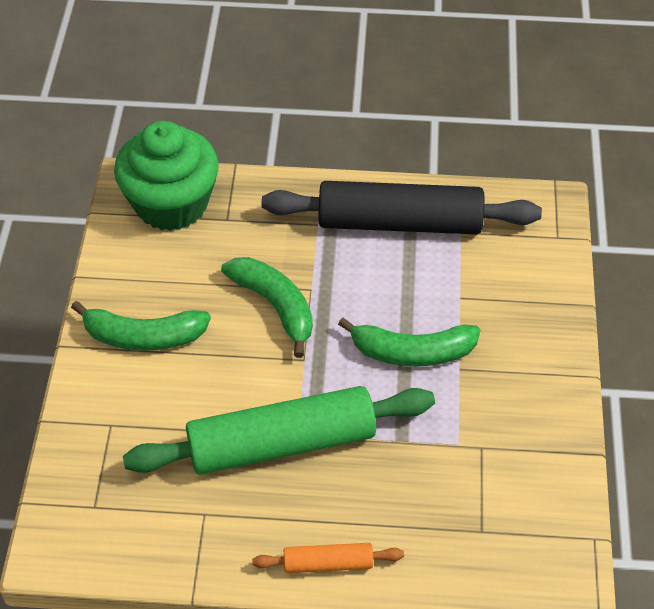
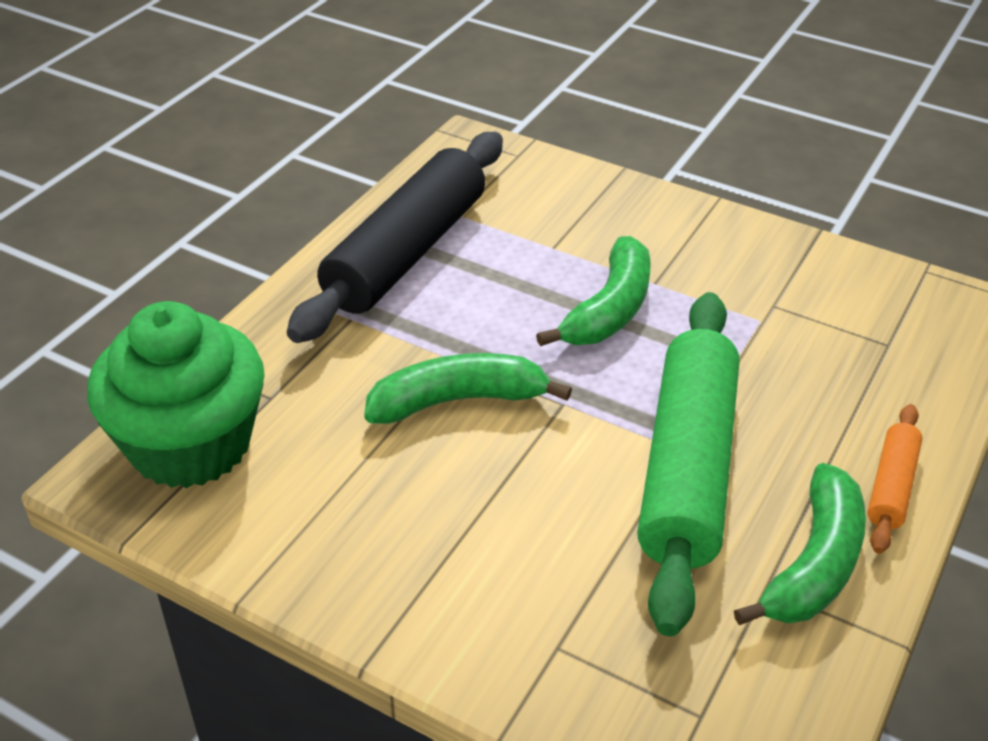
camera: 65 degrees left, 10 degrees down
green banana [71,301,211,351] -> green banana moved to [734,463,866,625]

